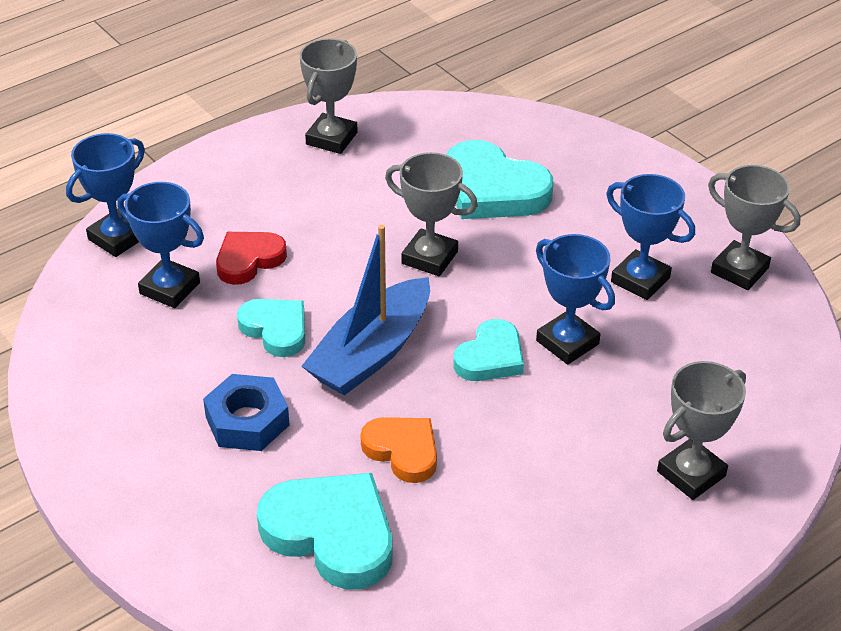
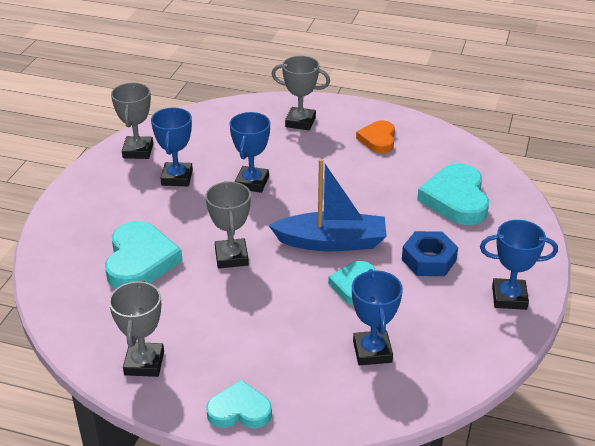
camera: 125 degrees left, 5 degrees down
blue trophy [66,133,145,257] -> blue trophy moved to [480,220,558,310]
red heart [216,232,287,285] -> none
grey trophy [299,38,358,154] -> grey trophy turned 75 degrees counterclockwise [109,280,164,377]
orange heart [361,417,437,483] -> orange heart moved to [356,120,395,153]
turquoise heart [454,319,524,381] -> turquoise heart moved to [206,380,272,428]

